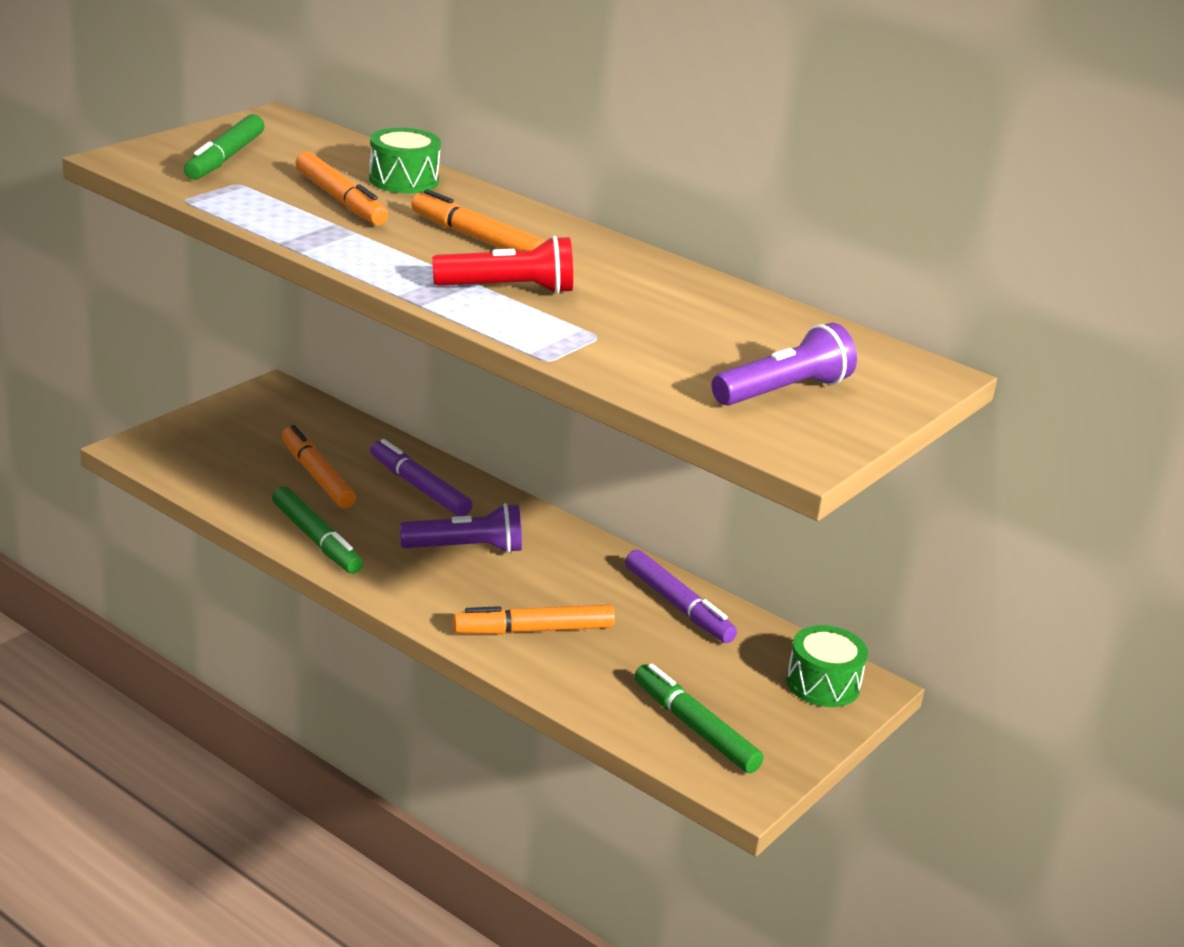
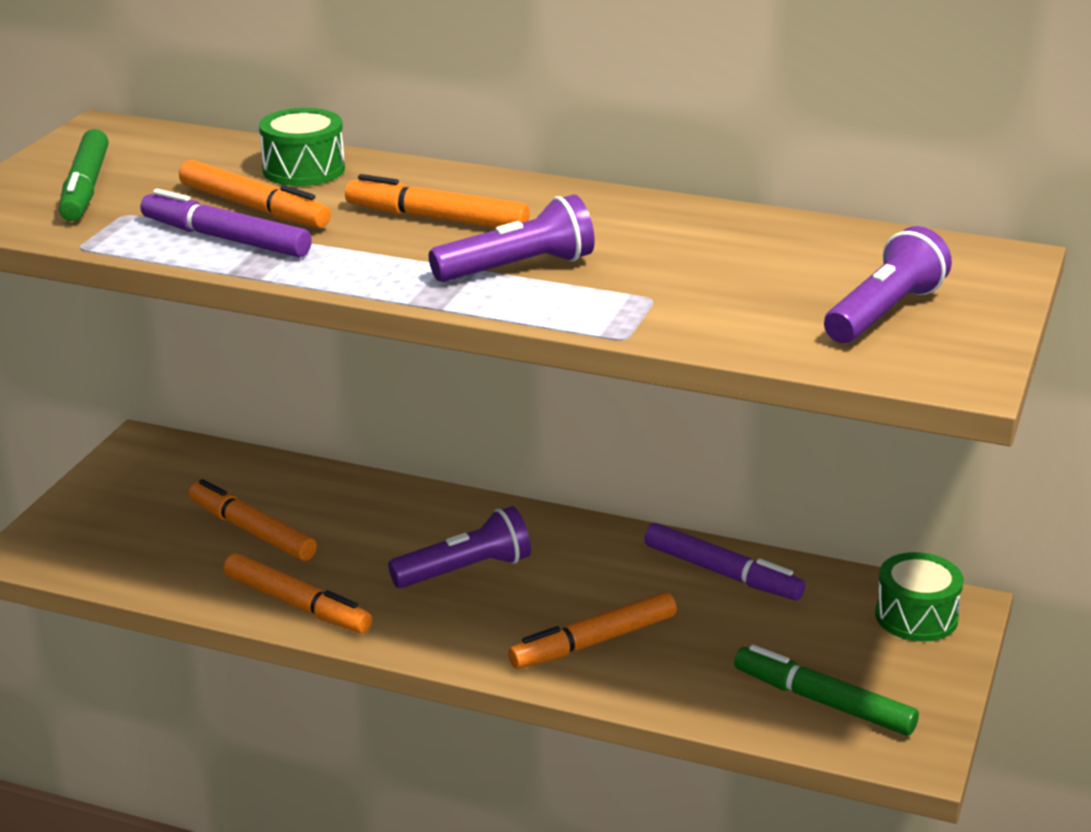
camera: 15 degrees left, 0 degrees up
green marker [272,486,363,574] -> orange marker [224,553,372,634]
purple marker [370,439,472,516] -> purple marker moved to [140,189,312,258]
red flashlight [432,236,573,294] -> purple flashlight [429,195,595,282]

